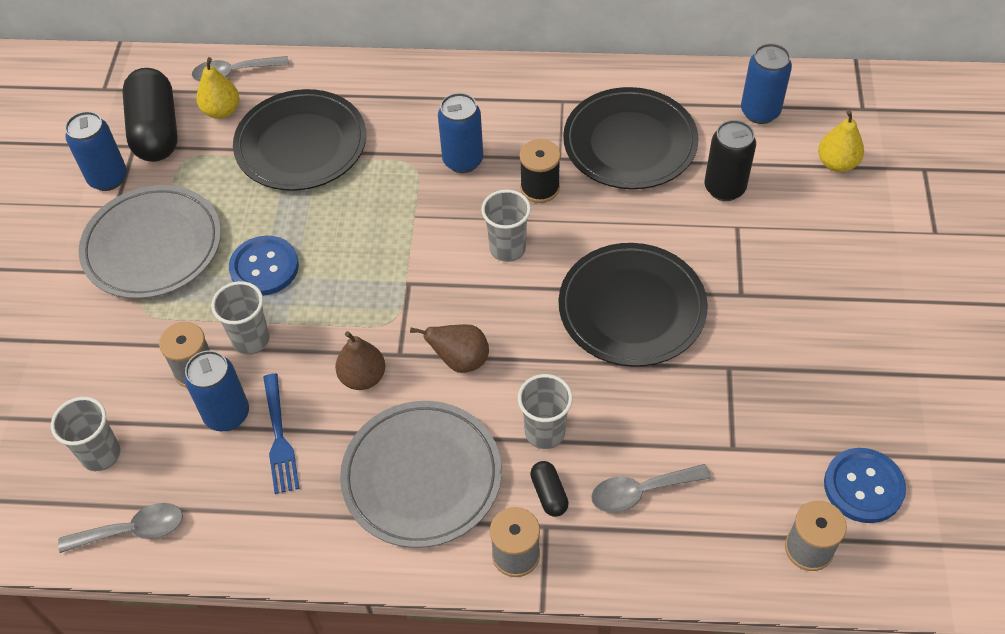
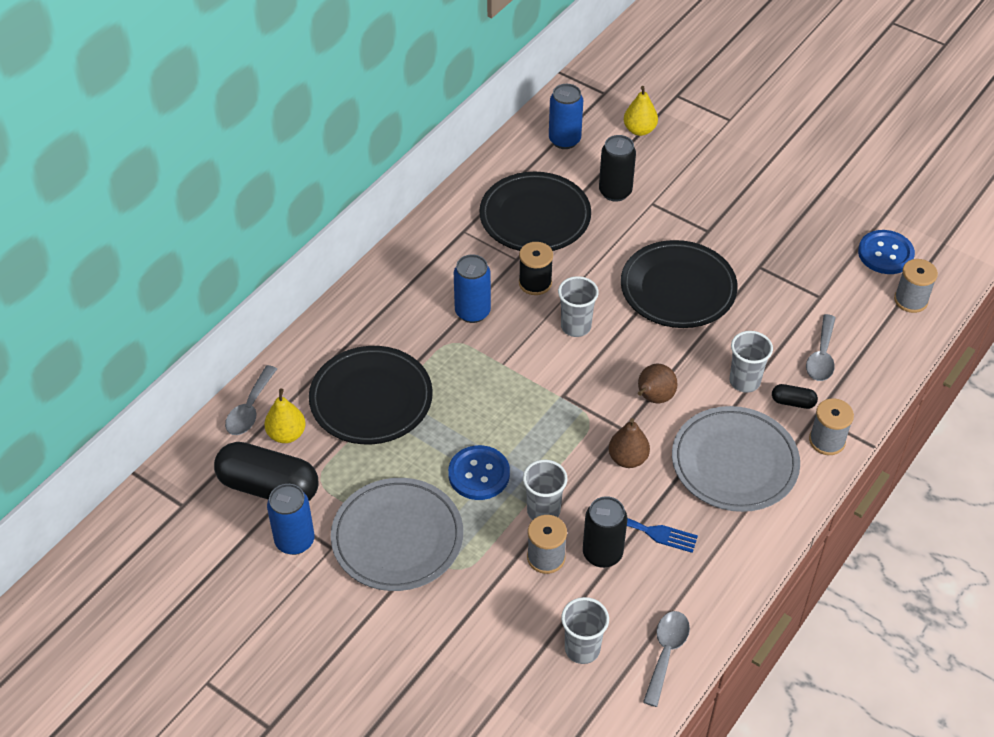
camera: 60 degrees left, 5 degrees down
blue can [184,350,249,432] -> black can [583,496,627,568]

